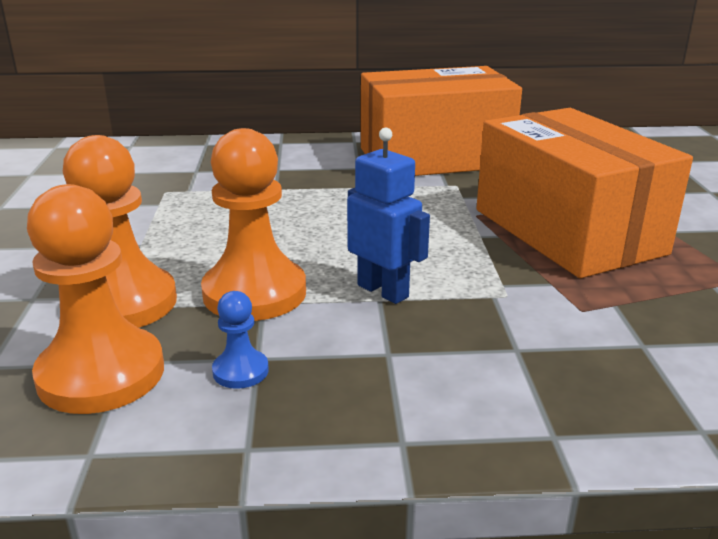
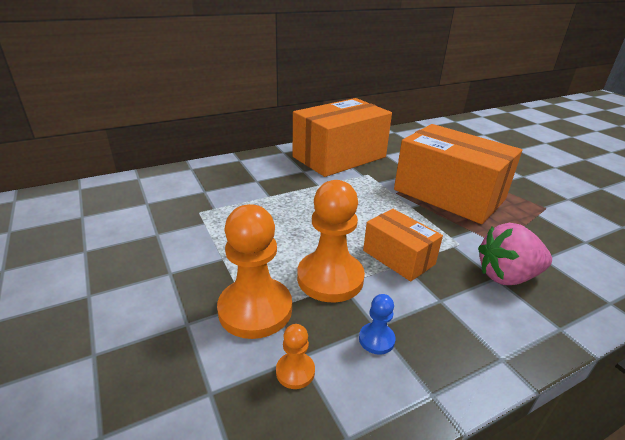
camera: 25 degrees left, 5 degrees up
orange pawn [27,184,164,414] -> orange pawn [276,324,315,389], size x0.46
blue robot [347,128,430,304] -> orange box [363,209,443,281]
none -> pink strawberry [478,223,552,285]

